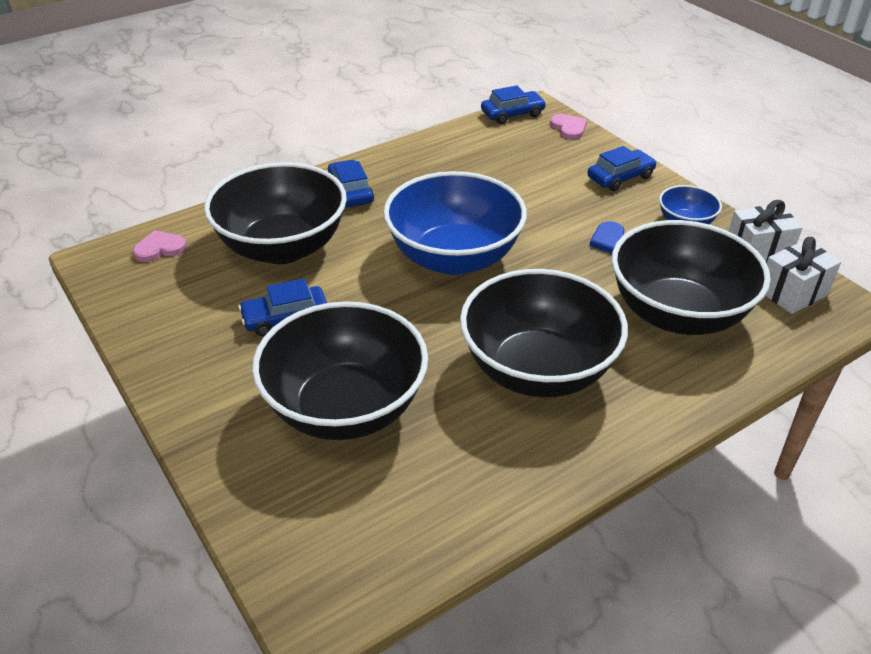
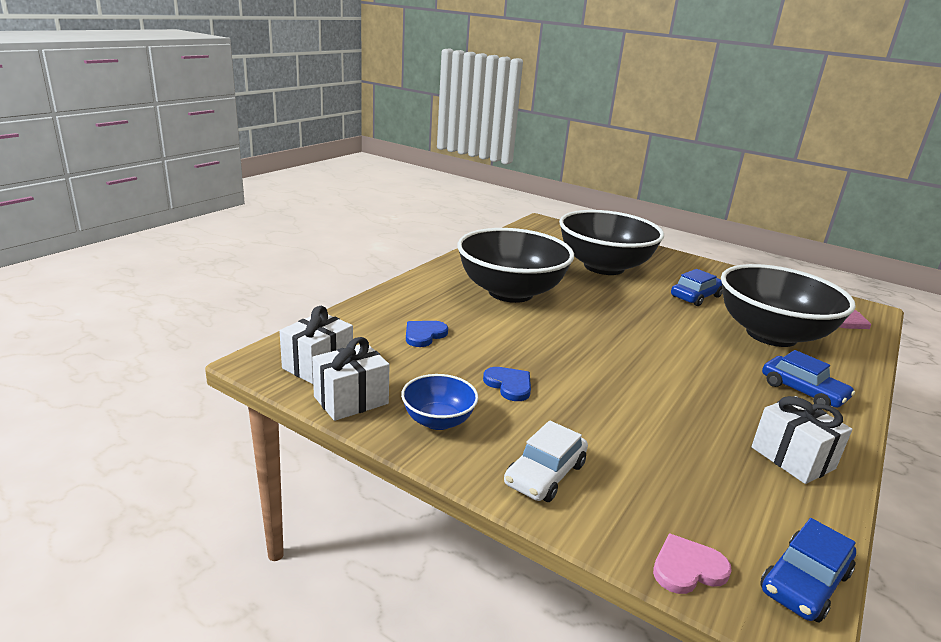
camera: 155 degrees right, 15 degrees down
blue bowl [383,171,527,275] -> none
pink heart [550,114,587,139] -> pink heart turned 120 degrees clockwise [653,533,732,594]
blue car [587,146,657,191] -> white car [504,420,588,502]
black bowl [612,220,771,335] -> blue heart [406,321,448,347]
none -> white gift [751,396,852,484]

